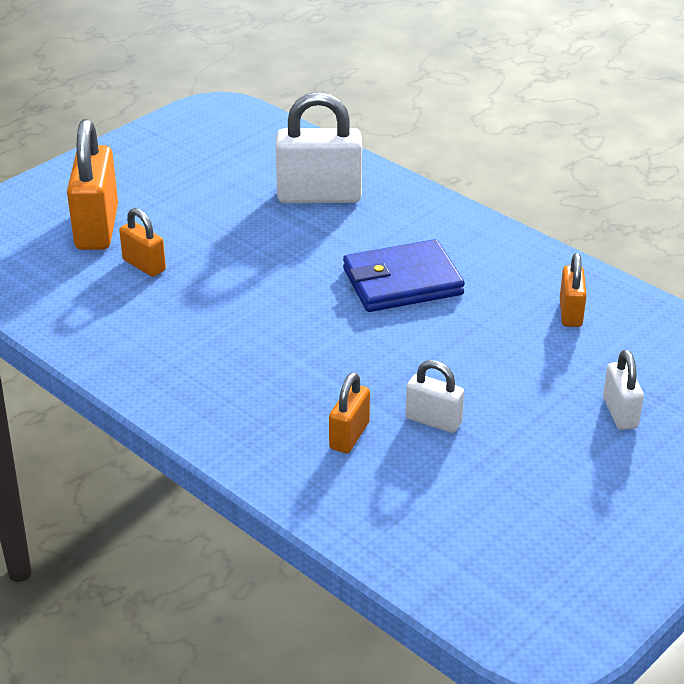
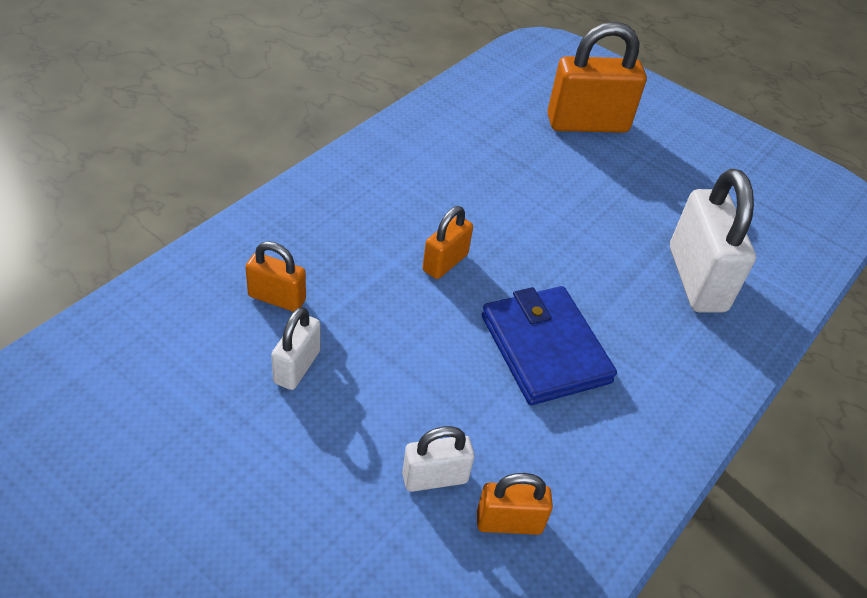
camera: 80 degrees right, 10 degrees up
orange padlock [119,208,166,277] -> orange padlock moved to [423,206,473,279]
white padlock [603,350,644,430] -> white padlock moved to [402,426,475,492]

